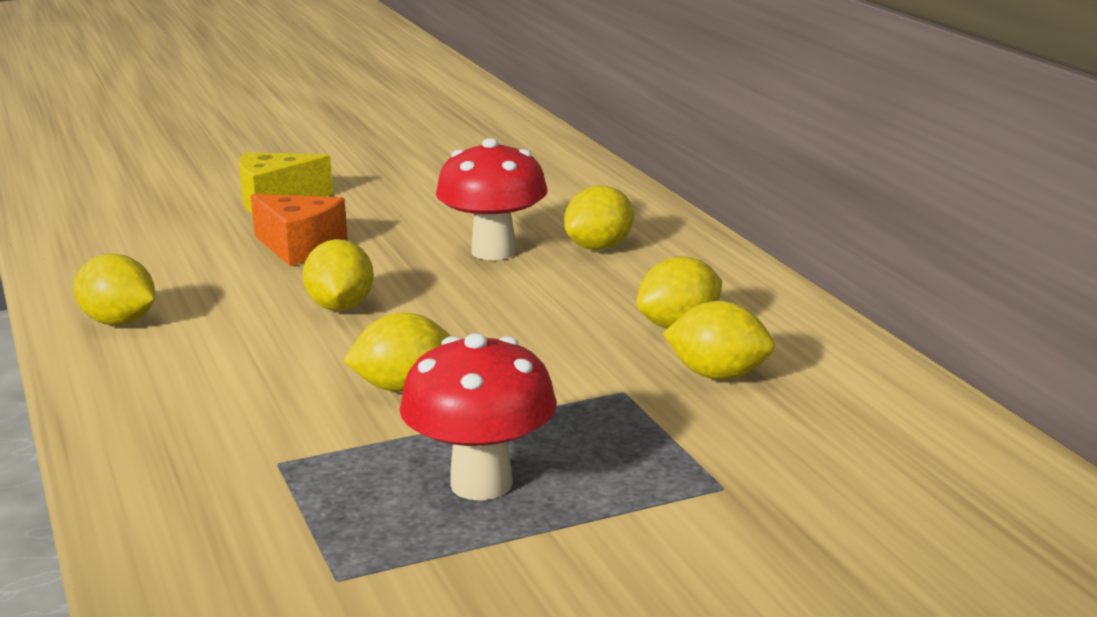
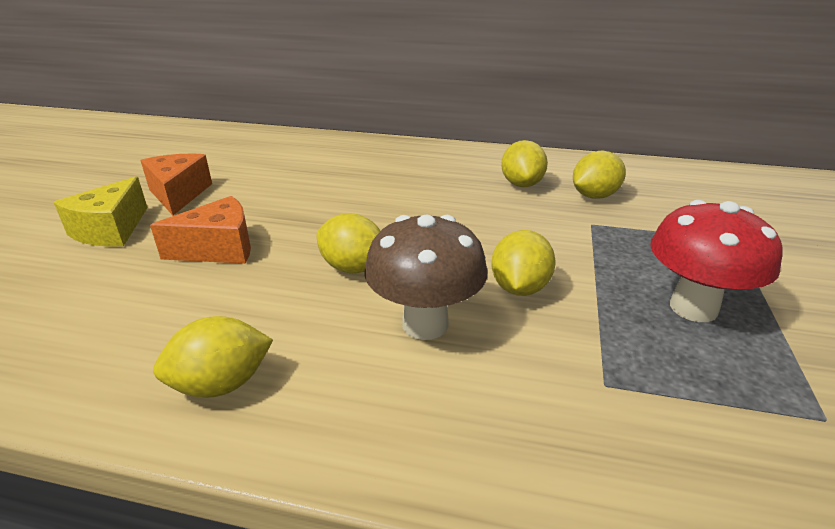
camera: 55 degrees left, 10 degrees up
red mushroom [436,138,548,260] -> none
yellow lemon [564,185,634,250] -> none
none -> orange cheese [140,154,212,215]
none -> brown mushroom [365,215,488,340]

